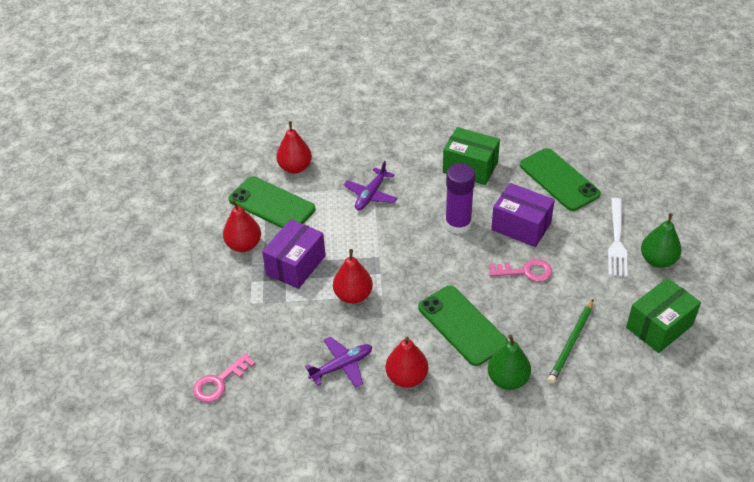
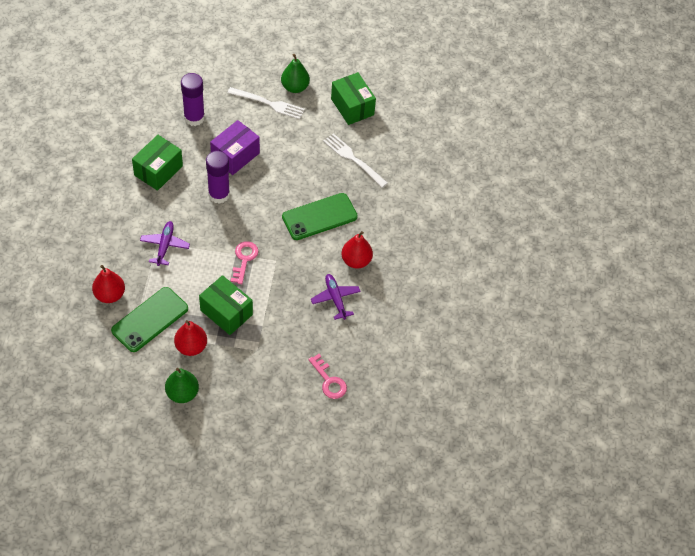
camera: 85 degrees left, 10 degrees up
purple box [262,219,326,289] -> green box [199,275,253,335]
red pear [333,249,373,304] -> none
purple plane [344,161,398,210] -> purple plane turned 120 degrees counterclockwise [140,221,190,266]
green pear [488,335,531,390] -> green pear moved to [165,368,199,403]
pink key [489,259,552,282] -> pink key moved to [231,241,259,284]
green phone [520,148,601,211] -> purple glue stick [181,73,205,126]
green pencil [548,300,593,384] -> white fork [323,133,388,188]

